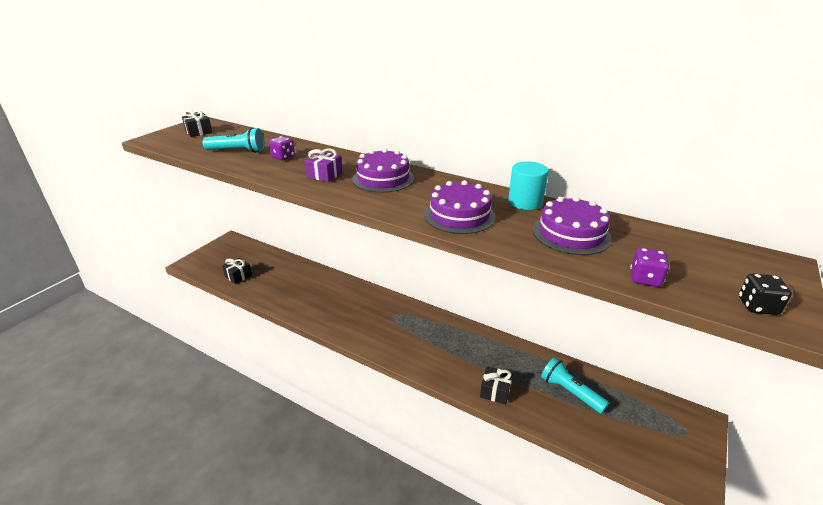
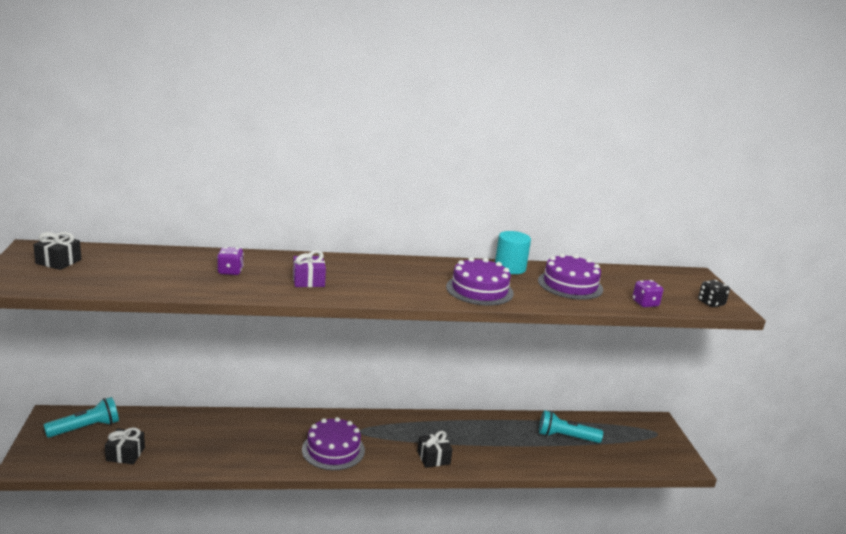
camera: 40 degrees left, 10 degrees down
turquoise flashlight [202,128,265,153] -> turquoise flashlight moved to [44,397,119,438]
purple cake [352,148,414,193] -> purple cake moved to [302,417,365,470]
black gift [480,366,512,404] -> black gift moved to [417,431,453,468]

